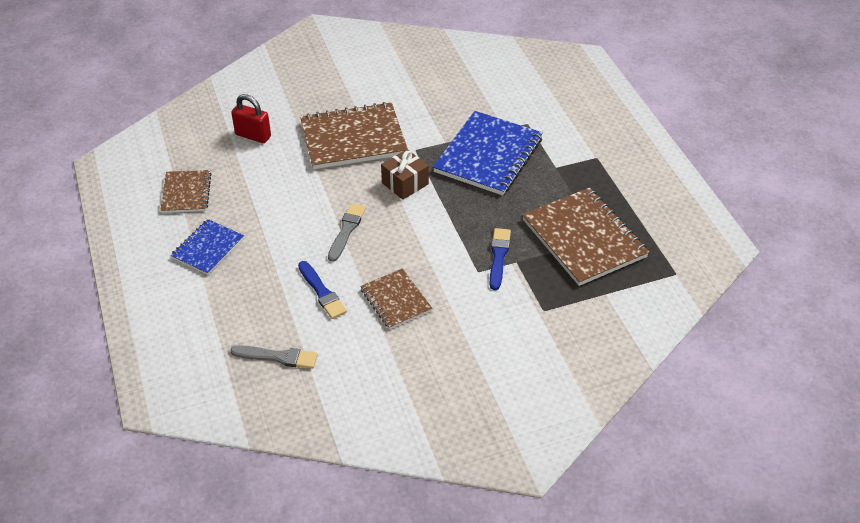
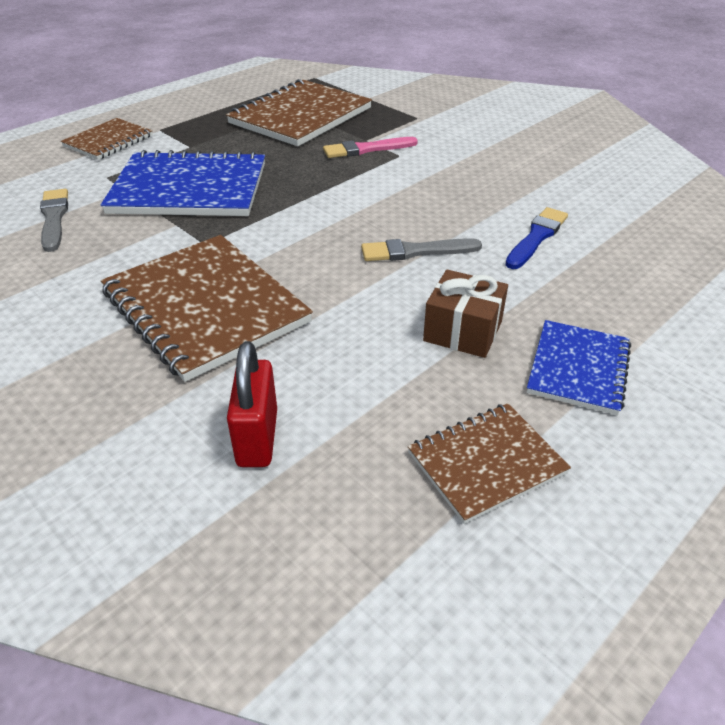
camera: 115 degrees left, 5 degrees down
blue notebook [171,219,244,275] -> blue notebook turned 75 degrees counterclockwise [527,320,631,415]
grey brush [230,345,318,369] -> grey brush moved to [40,189,68,252]
brown notebook [360,268,432,329] -> brown notebook moved to [61,118,153,160]
brown gift [381,149,429,200] -> brown gift moved to [423,270,508,358]
blue brush [490,228,511,290] -> pink brush [323,137,418,158]

